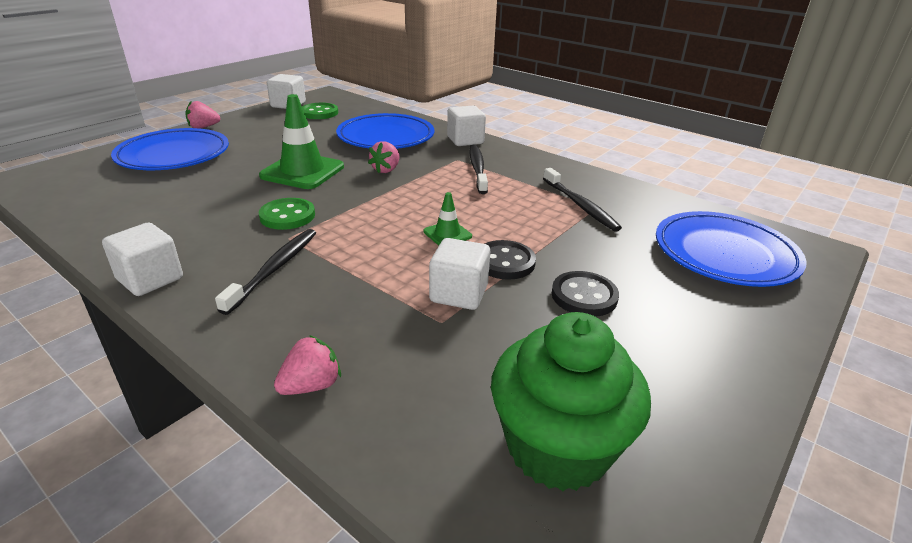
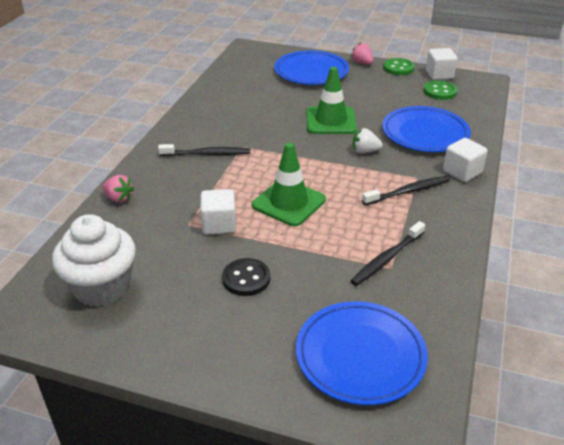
camera: 70 degrees right, 5 degrees up
white cube [102,222,183,296] -> none
green button [259,198,315,230] -> green button moved to [383,58,415,75]
pink strawberry [368,141,400,173] -> white strawberry [353,128,382,153]
green traffic cone [423,192,472,246] -> green traffic cone [252,143,326,226], size x2.02
black button [484,240,536,280] -> none
green cupcake [491,312,651,491] -> white cupcake [52,214,136,307]

